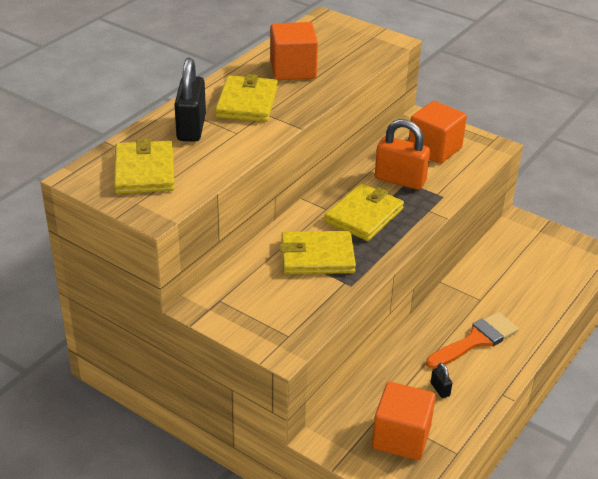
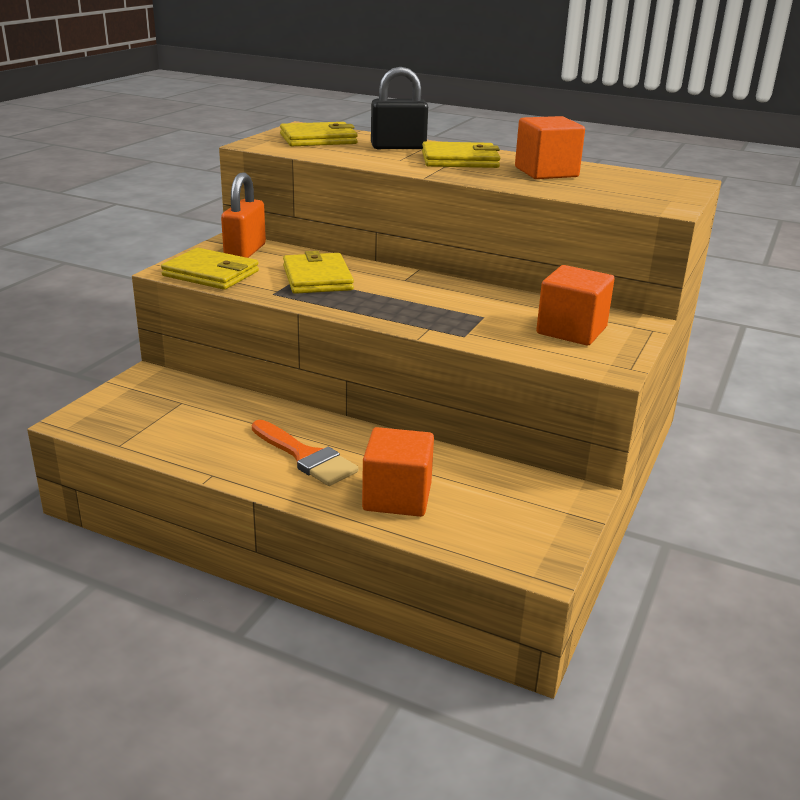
camera: 80 degrees right, 10 degrees down
yellow wallet [324,183,404,241] -> yellow wallet moved to [161,248,259,290]
orange cube [372,381,436,460] -> orange cube moved to [362,427,434,517]
orange padlock [375,119,430,190] -> orange padlock moved to [221,172,266,258]
black padlock [431,363,452,398] -> none

